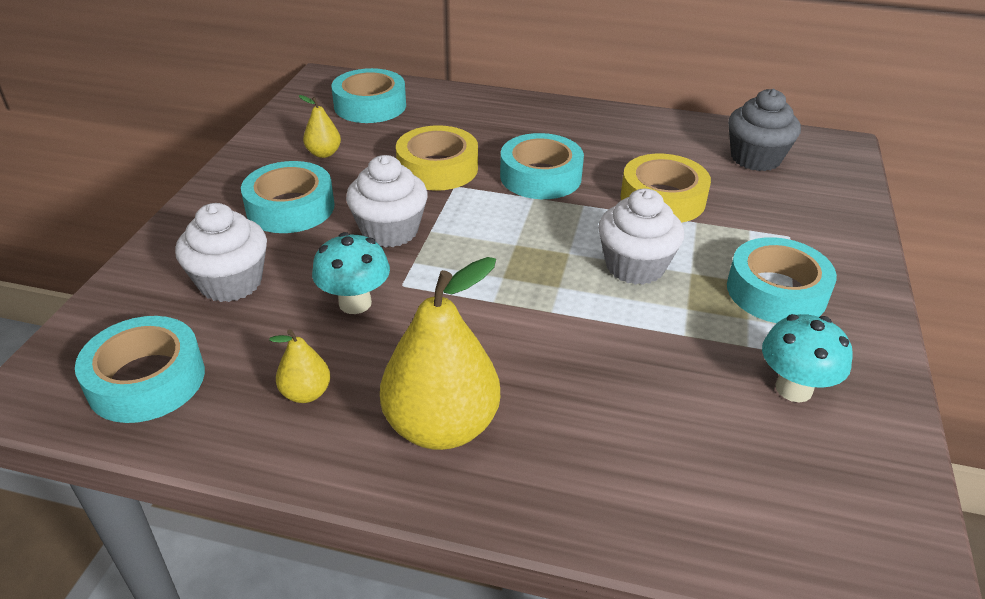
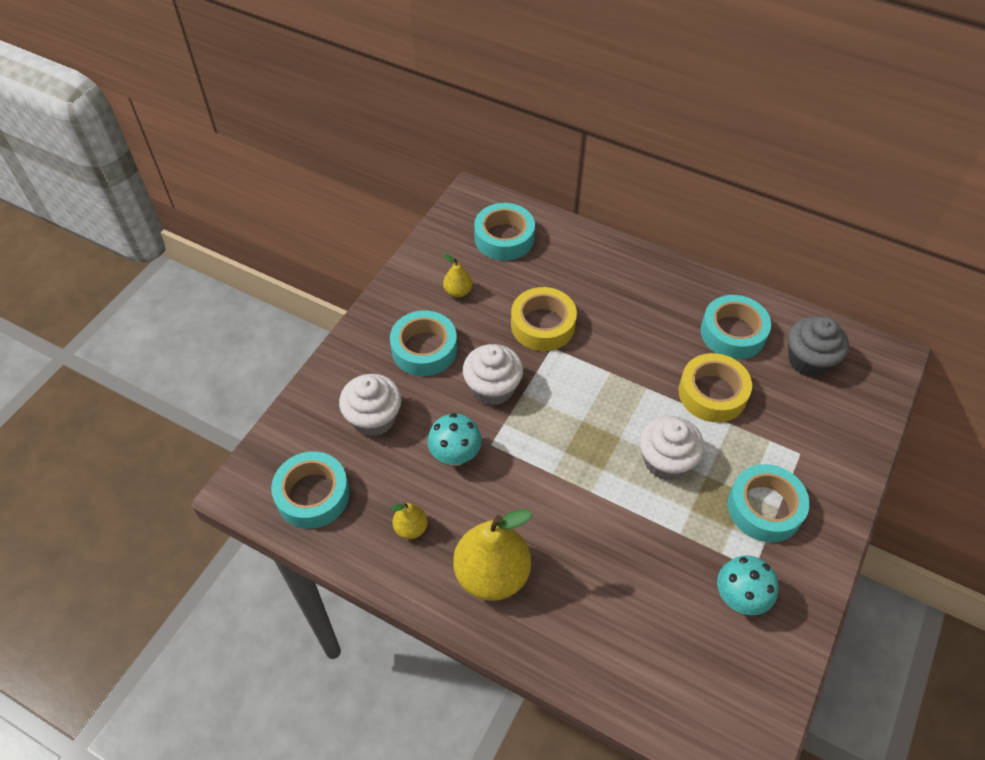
camera: 15 degrees right, 15 degrees up
turquoise tape [500,133,584,199] -> turquoise tape moved to [701,295,771,359]

